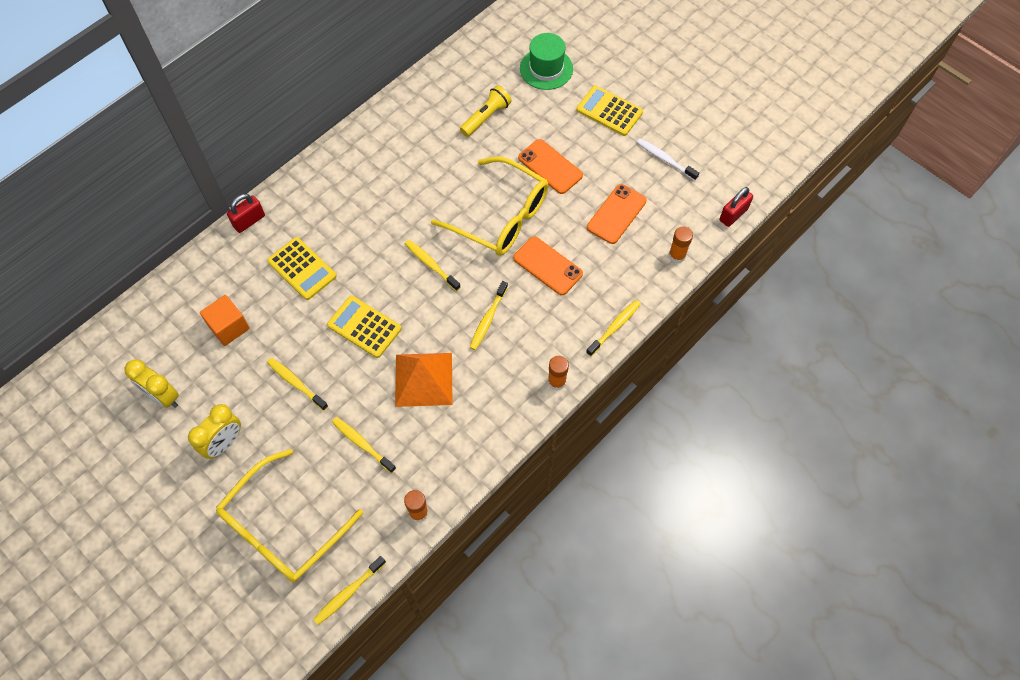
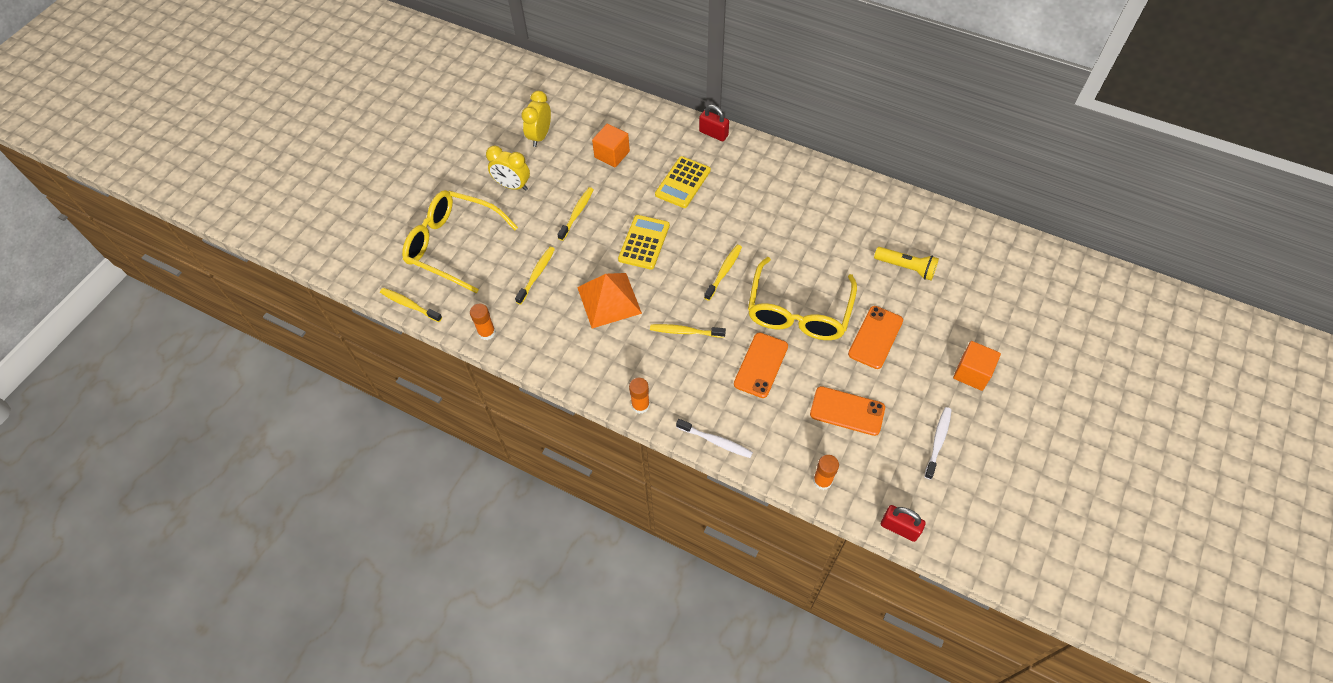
camera: 75 degrees right, 5 degrees down
green hat [520,33,573,90] -> none
yellow calculator [576,85,643,136] -> orange cube [953,341,1001,391]
yellow toothbrush [586,300,641,356] -> white toothbrush [676,419,753,458]

